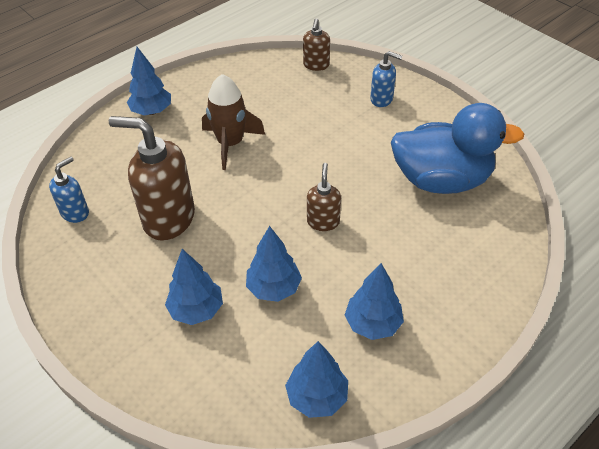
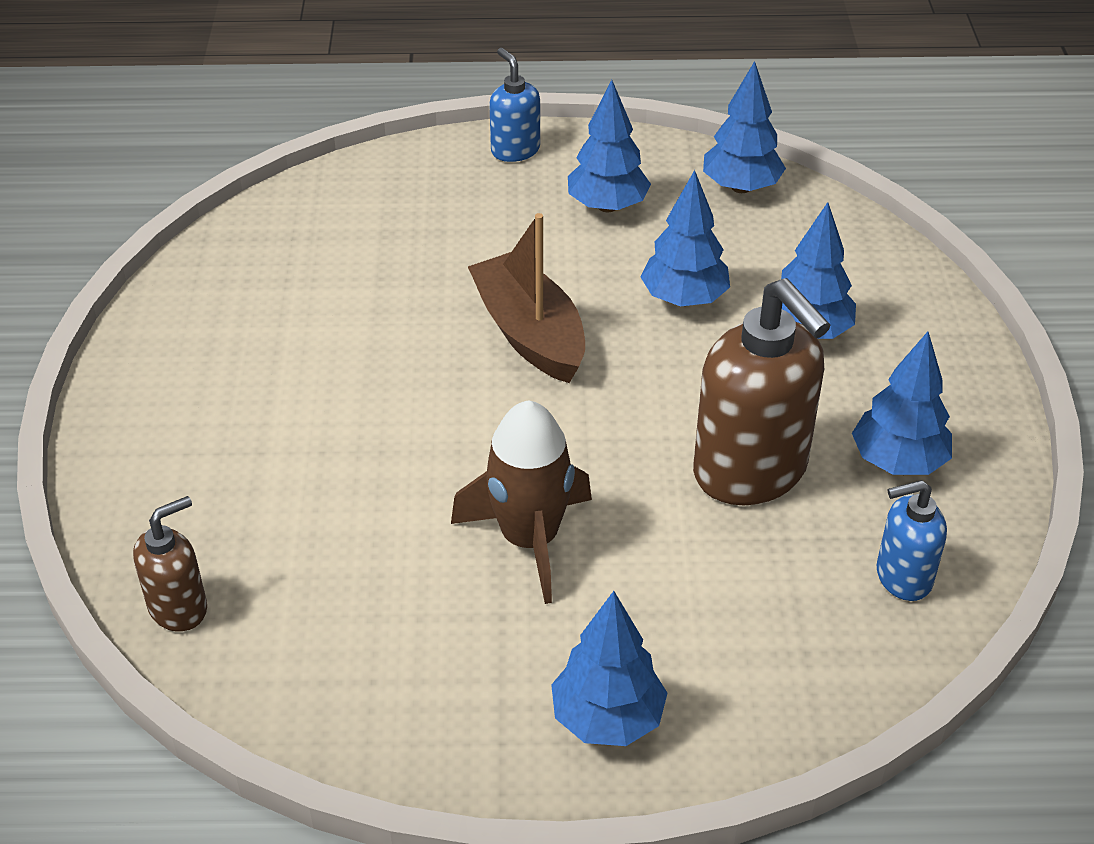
camera: 140 degrees left, 5 degrees down
brown soap dispenser [307,163,341,231] -> brown boat [468,213,585,383]
blue soap dispenser [370,51,402,107] -> blue soap dispenser moved to [489,48,540,162]
blue duck [391,103,524,194] -> none
none -> blue tree [852,332,952,475]

